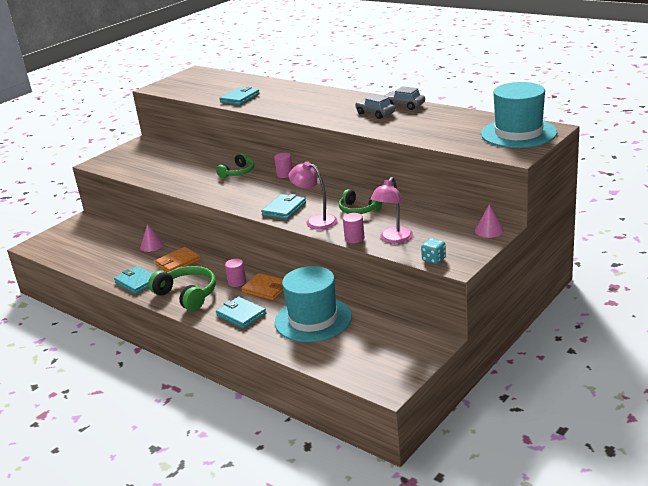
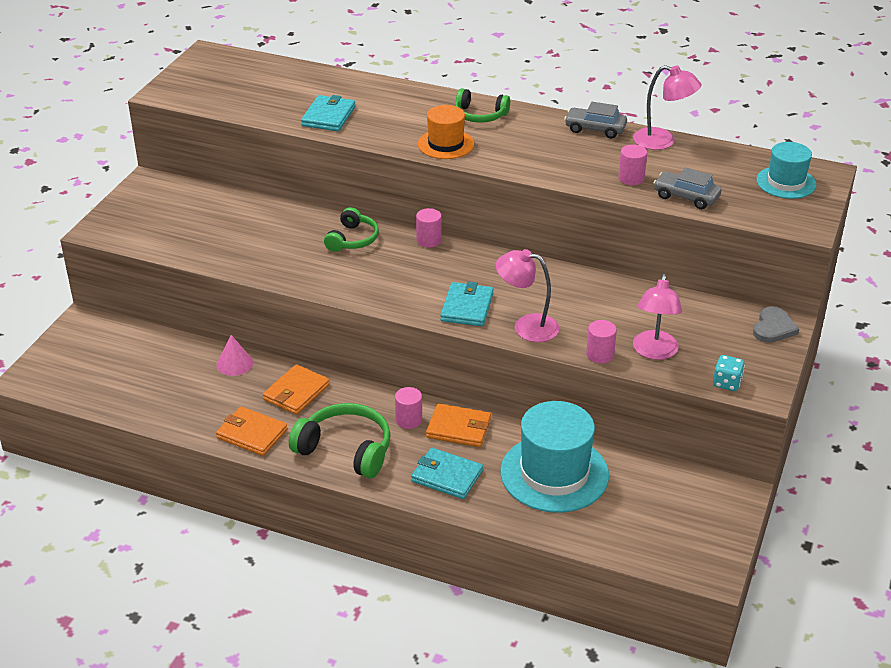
camera: 20 degrees left, 10 degrees up
turquoise wallet [114,266,152,294] -> orange wallet [216,406,288,456]
green headphones [339,189,382,214] -> green headphones moved to [455,88,510,123]
grey car [355,94,395,119] -> grey car moved to [654,167,721,209]
pink cone [475,204,504,238] -> grey heart [753,306,799,343]
turquoise hat [481,82,557,148] -> turquoise hat [756,142,817,199], size x0.58
none -> orange hat [418,105,474,159]
none -> pink cylinder [618,144,647,185]
none -> pink lamp [633,65,702,150]

